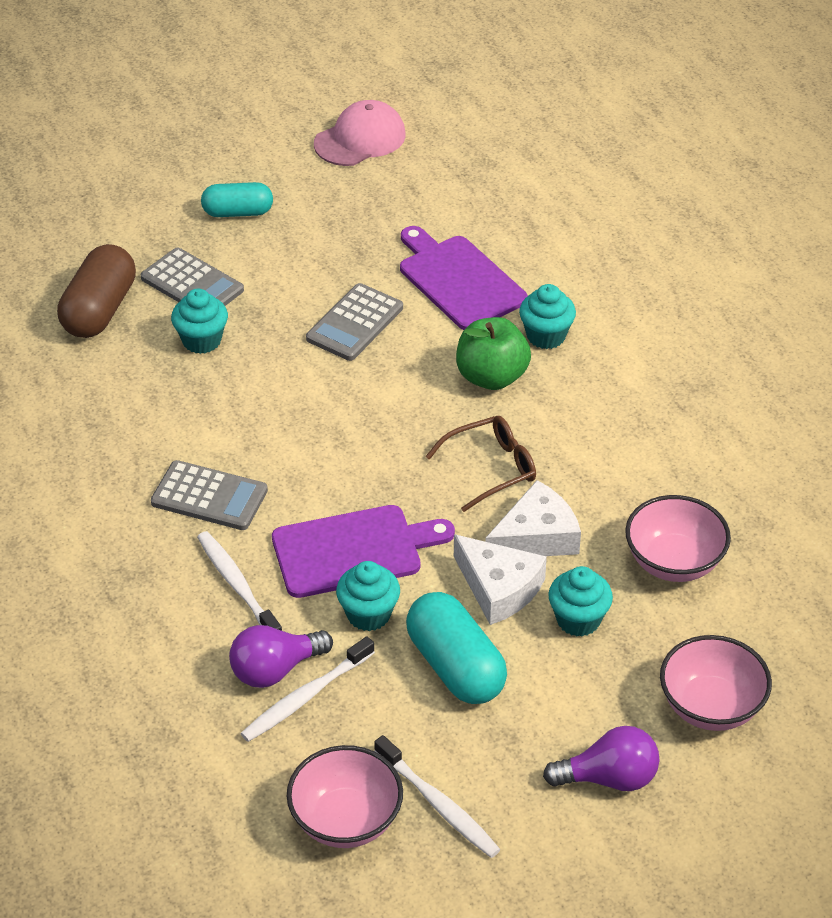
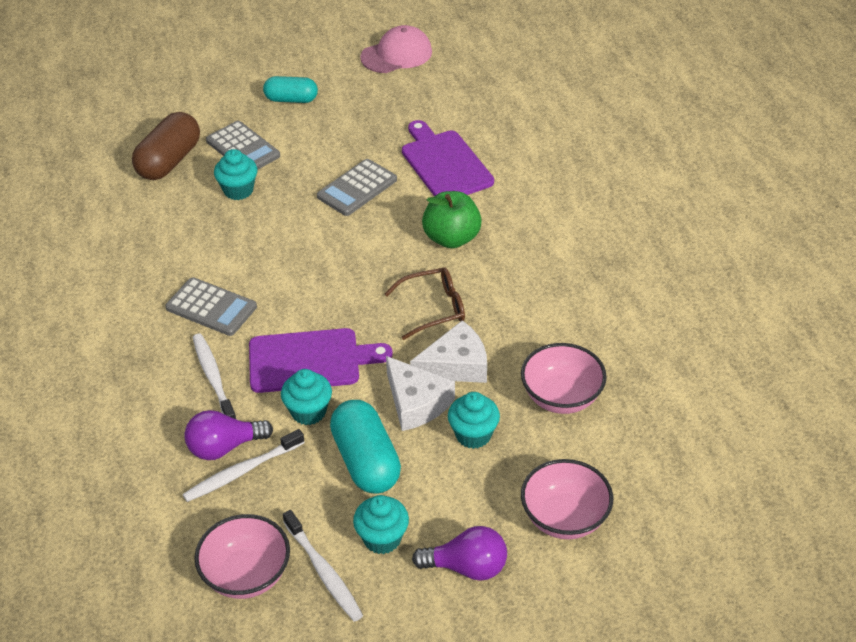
camera: 10 degrees right, 0 degrees up
turquoise cupcake [519,284,576,349] -> turquoise cupcake moved to [353,495,409,554]

